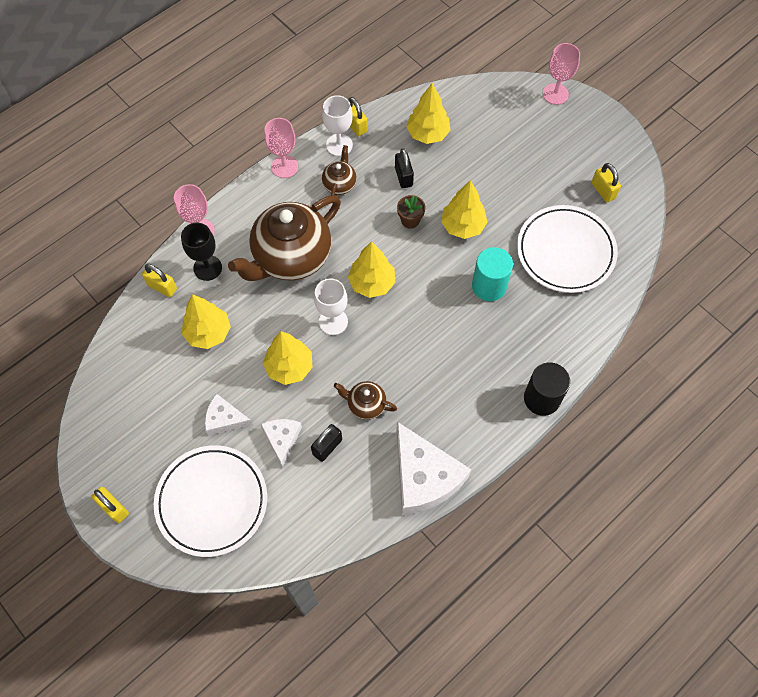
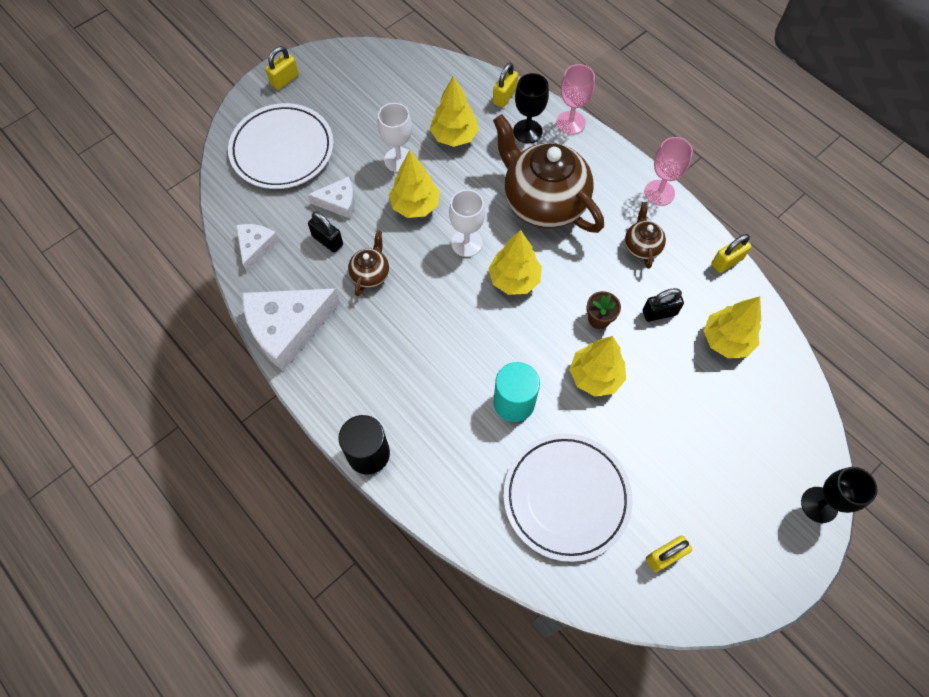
camera: 90 degrees right, 0 degrees up
white cheese [205,393,252,435] -> white cheese moved to [236,224,279,272]
white goblet [322,95,353,156] -> white goblet moved to [378,103,412,172]
brown teapot [322,145,357,195] -> brown teapot turned 105 degrees counterclockwise [625,202,666,269]
pink goblet [543,43,580,105] -> black goblet [801,467,878,523]

